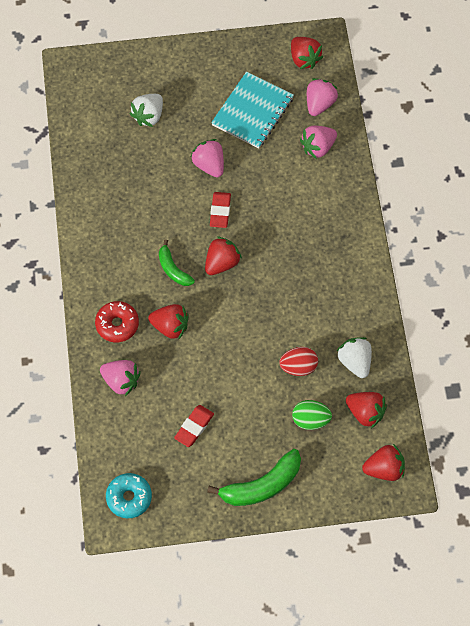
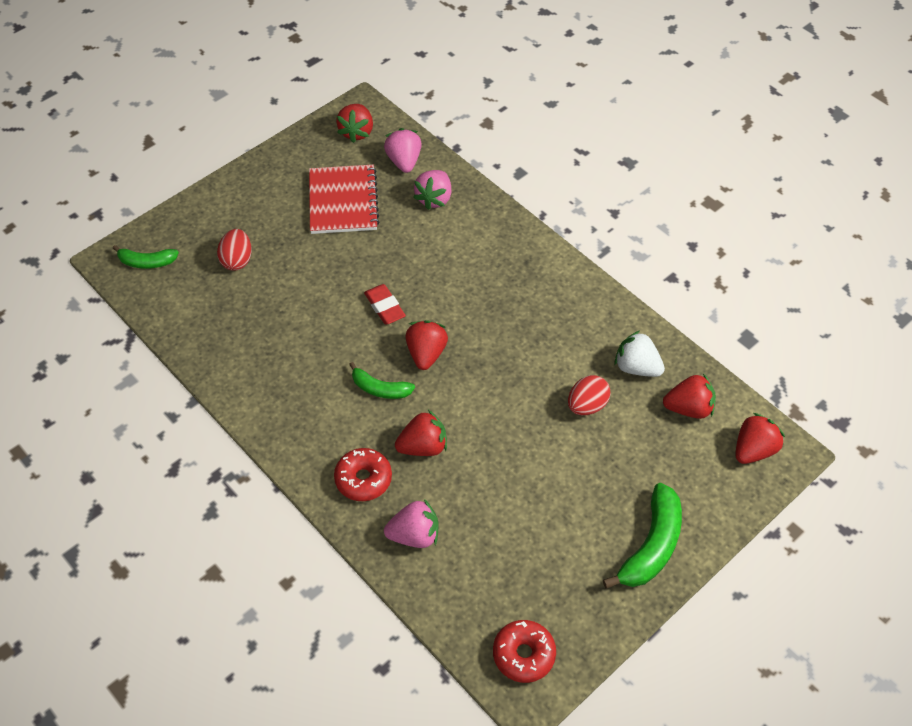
camera: 35 degrees left, 10 degrees down
turquoise donut [106,473,152,518] -> red donut [493,620,556,683]
white strawberry [130,94,163,127] -> red egg [217,229,252,271]
red eraser [174,405,214,447] -> none
pink strawberry [191,139,224,177] -> none
turquoise notebook [211,72,294,149] -> red notebook [309,165,380,234]
red strawberry [291,37,323,69] -> red strawberry turned 75 degrees clockwise [336,104,373,143]
green egg [292,400,332,430] -> none
none -> green banana [113,245,179,269]

